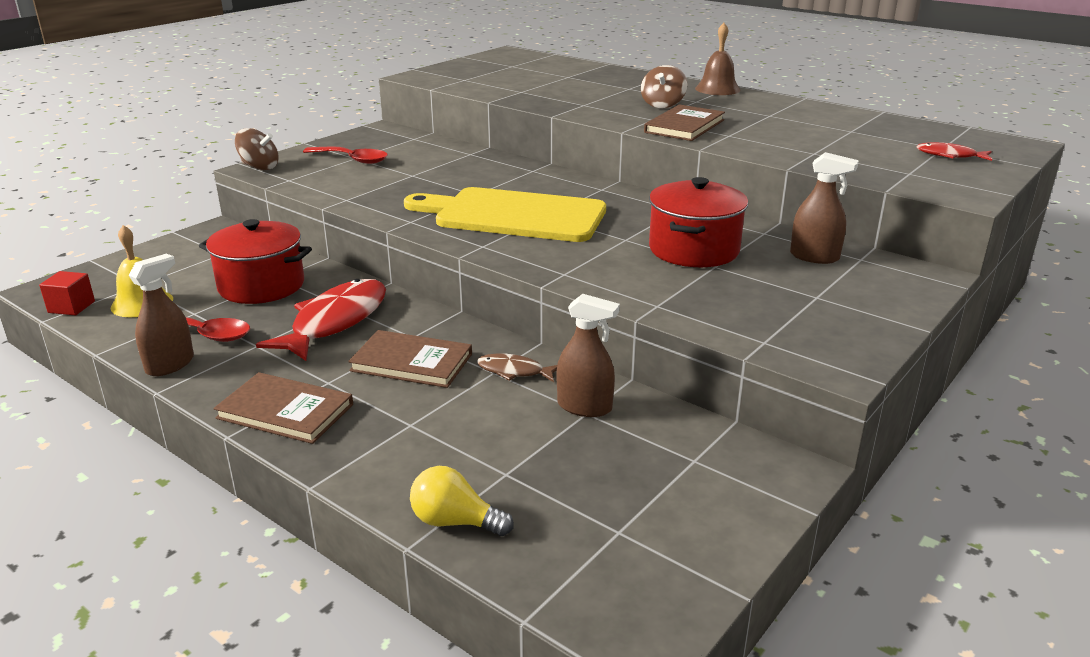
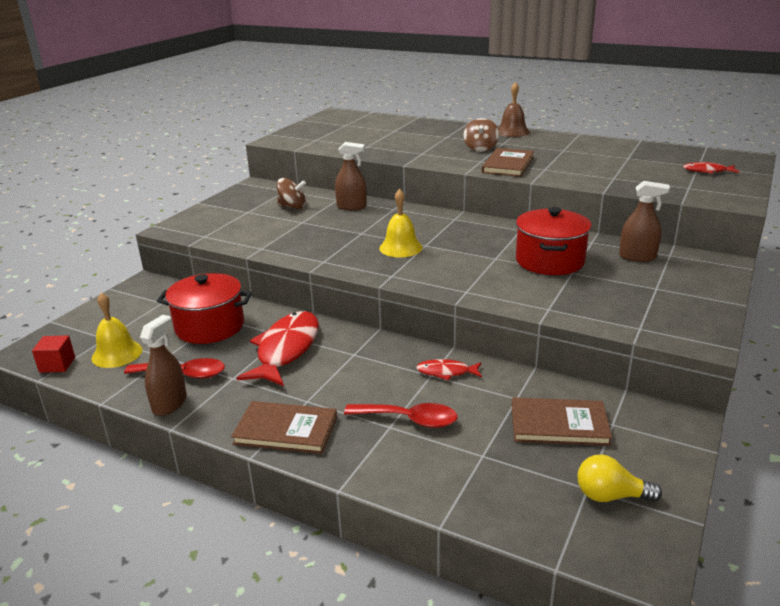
camera: 10 degrees left, 0 degrees up
brown spinning top [235,128,279,170] -> brown spinning top moved to [277,178,306,209]
red spoon [303,147,388,164] -> red spoon moved to [344,403,458,428]
brown book [348,330,472,388] -> brown book moved to [512,397,612,446]
yellow cutting board [404,187,606,242] -> yellow bell [379,189,423,257]
yellow light bulb [410,466,514,536] -> yellow light bulb moved to [577,454,662,502]
brown fish [477,353,557,382] -> red fish [416,359,482,380]
brown spray bottle [557,294,620,417] -> brown spray bottle moved to [335,142,366,210]

